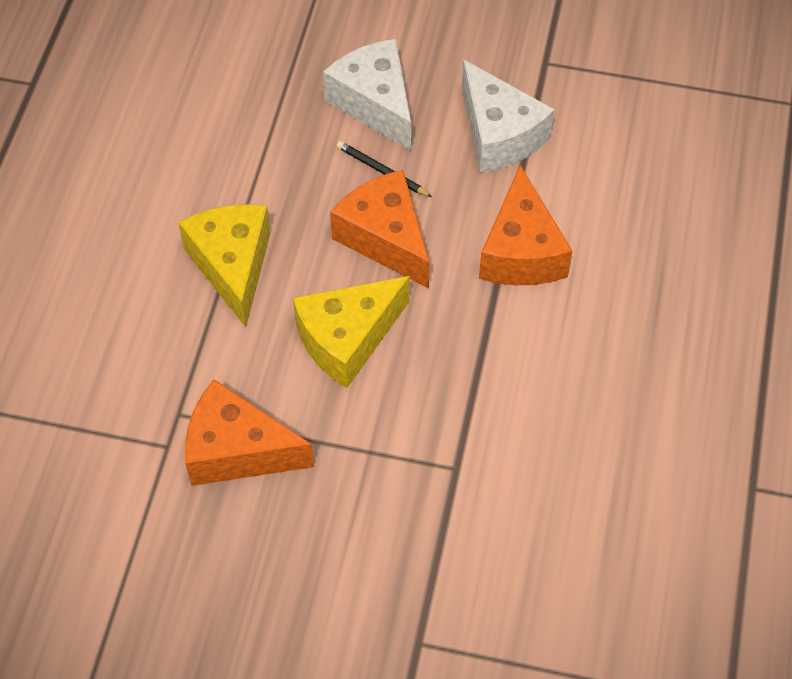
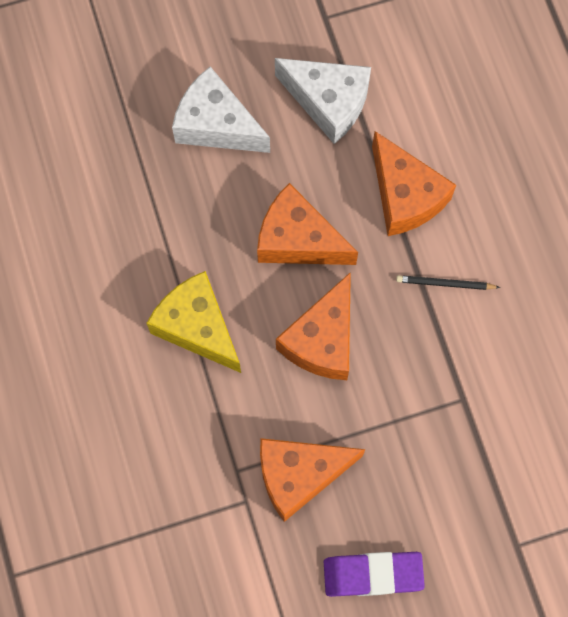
camera: 30 degrees left, 15 degrees up
yellow cheese [293,276,410,388] -> orange cheese [276,272,351,380]
black pencil [337,141,432,197] -> black pencil moved to [396,275,500,290]
none -> purple eraser [324,552,425,597]

